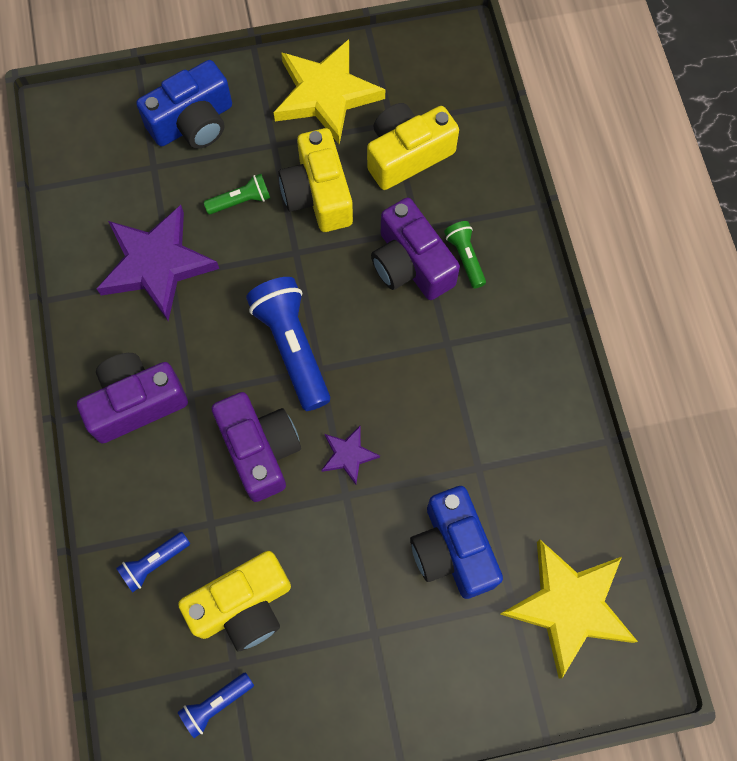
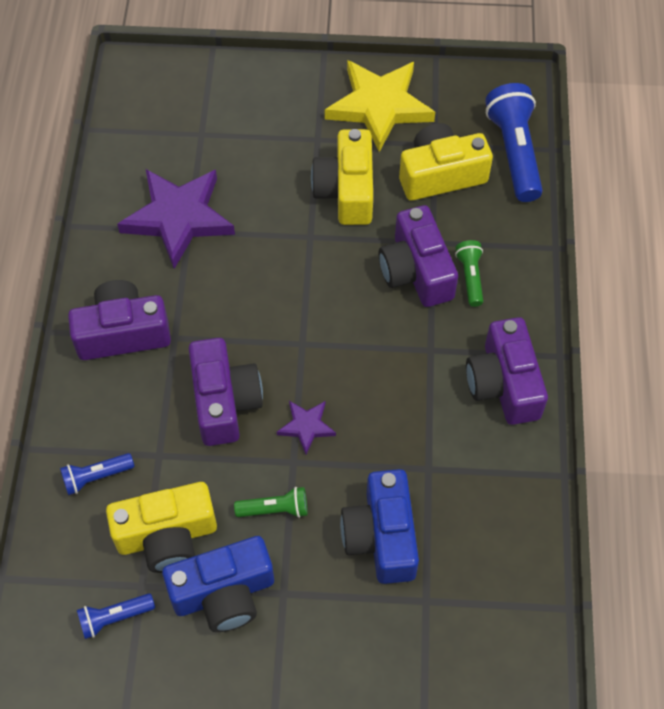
camera: 15 degrees right, 10 degrees down
blue camera [136,60,232,149] -> blue camera moved to [162,536,274,632]
green flashlight [204,174,270,214] -> green flashlight moved to [234,487,308,518]
blue flashlight [246,277,330,411] -> blue flashlight moved to [485,83,543,202]
yellow star [500,540,638,679] -> none
none -> purple camera [466,317,548,425]

